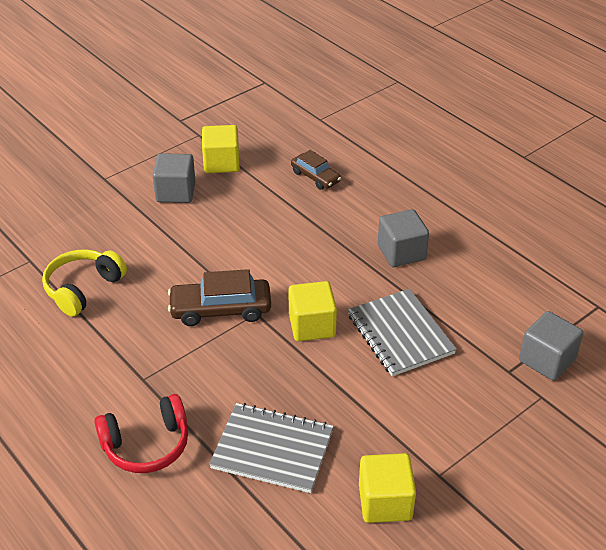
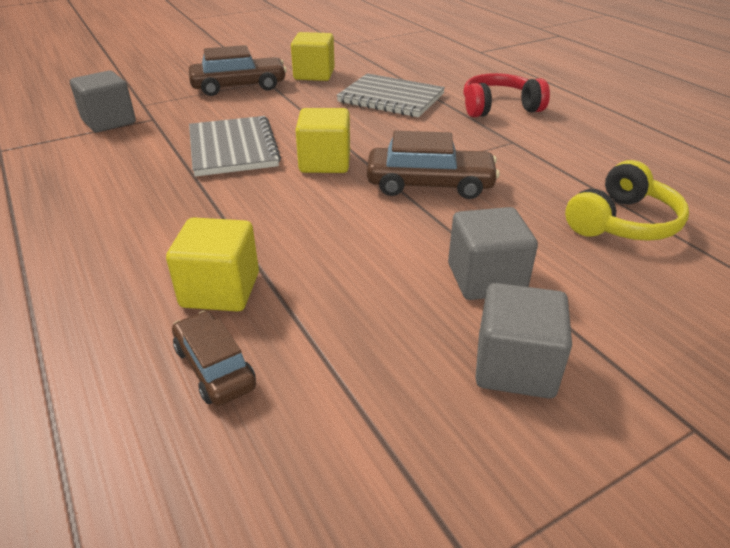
camera: 170 degrees left, 5 degrees down
yellow cube [202,125,240,173] -> yellow cube moved to [166,217,259,312]
grey cube [378,209,429,267] -> grey cube moved to [448,207,538,300]
none -> brown car [189,45,287,96]

